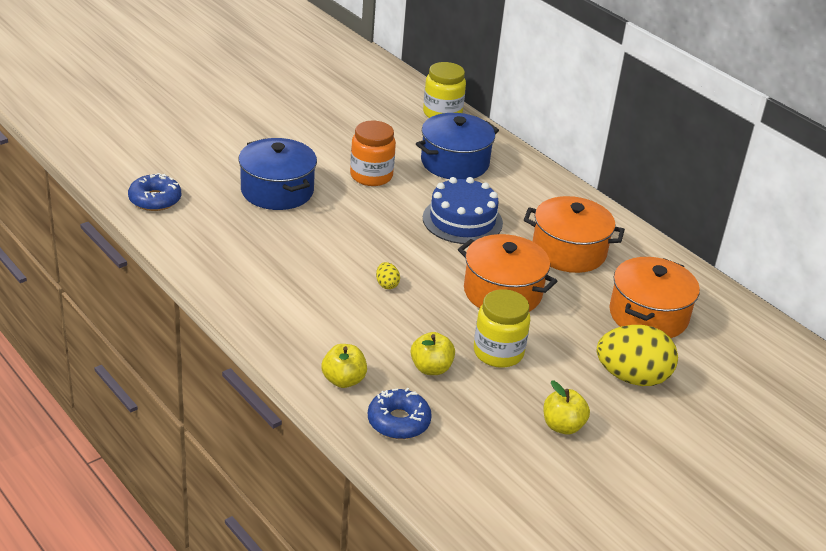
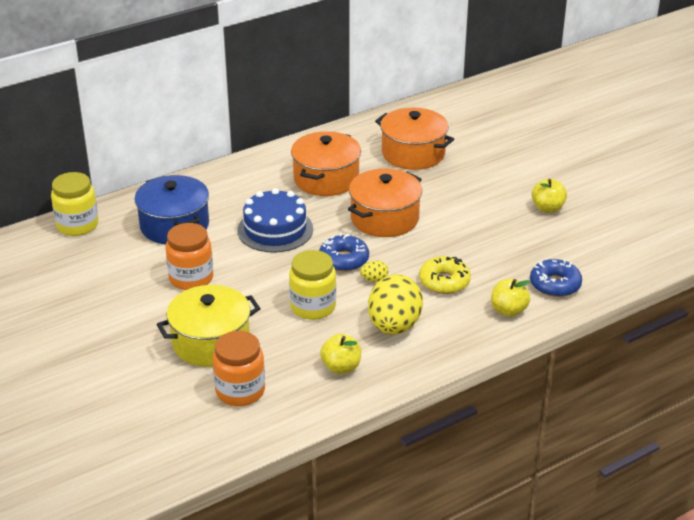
camera: 80 degrees left, 0 degrees up
blue donut [128,173,181,211] -> blue donut moved to [319,233,369,272]
blue pot [238,138,317,210] -> yellow pot [157,285,261,367]
yellow apple [411,332,455,375] -> yellow apple moved to [320,334,361,374]
yellow jar [474,289,530,368] -> yellow jar moved to [289,250,336,320]
yellow egg [597,325,678,386] -> yellow egg moved to [368,275,423,335]
none -> orange jar [213,331,265,406]
none -> yellow donut [419,256,471,294]

